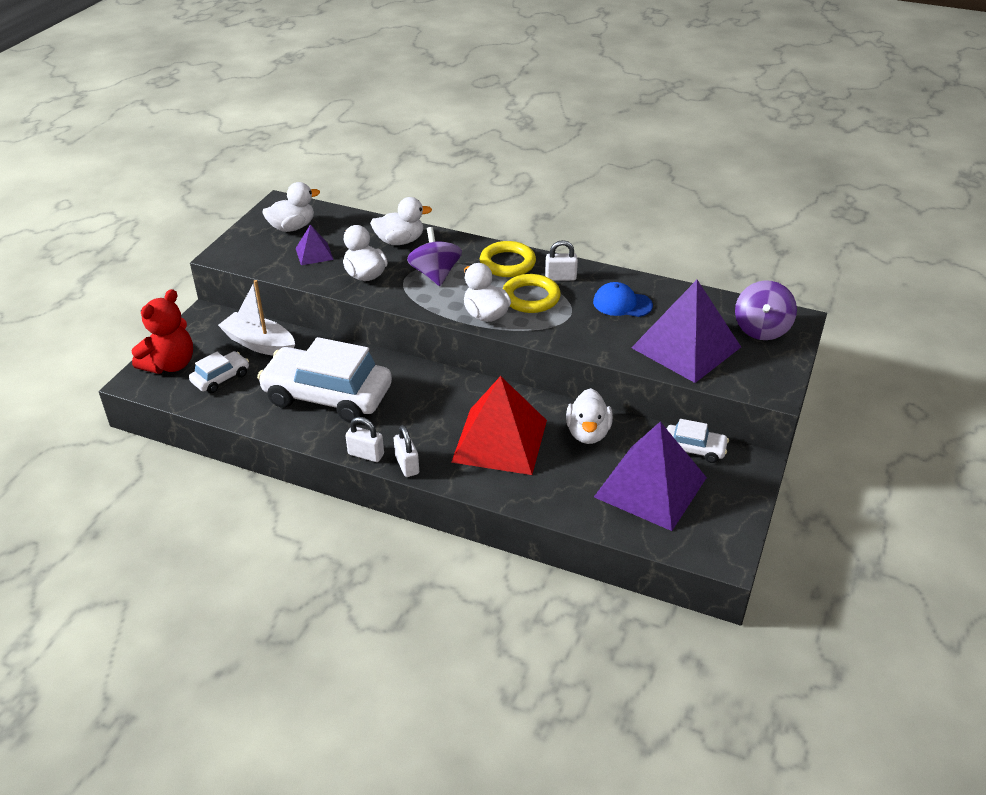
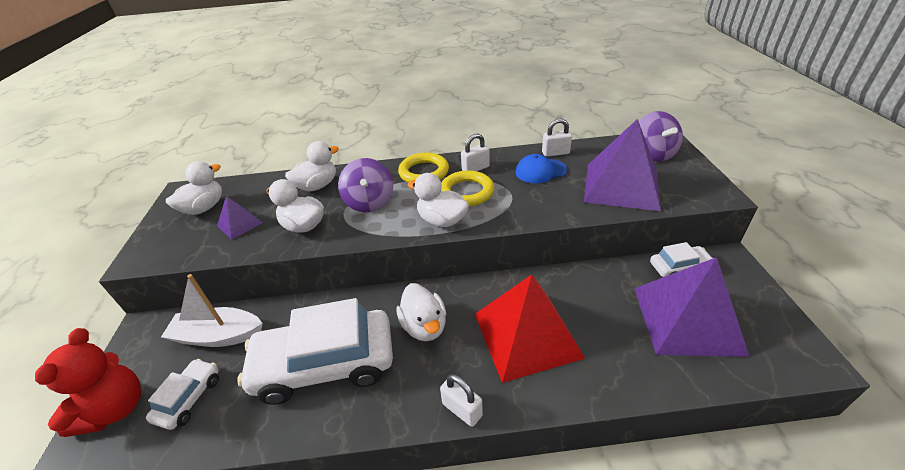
camera: 25 degrees left, 0 degrees up
white padlock [346,417,384,462] -> white padlock moved to [542,118,572,157]
purple spinning top [407,227,462,286] -> purple spinning top turned 150 degrees counterclockwise [338,158,393,213]
white duck [566,388,613,444] -> white duck moved to [396,283,446,341]

